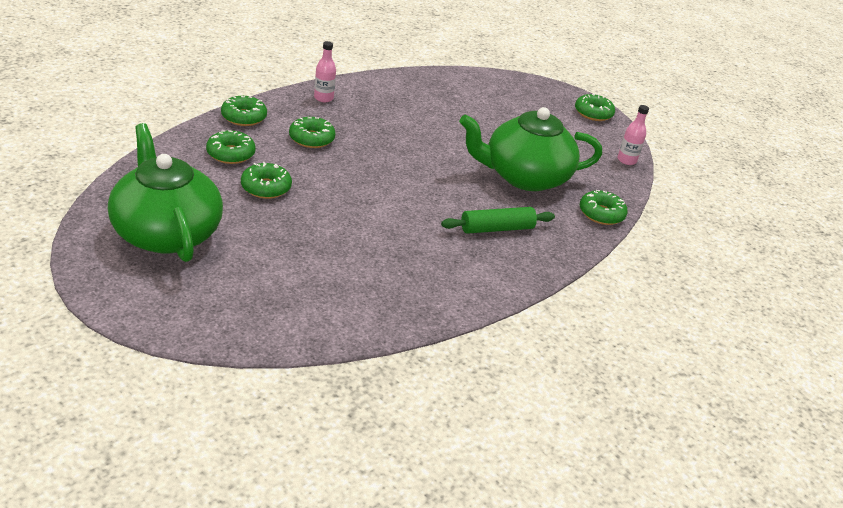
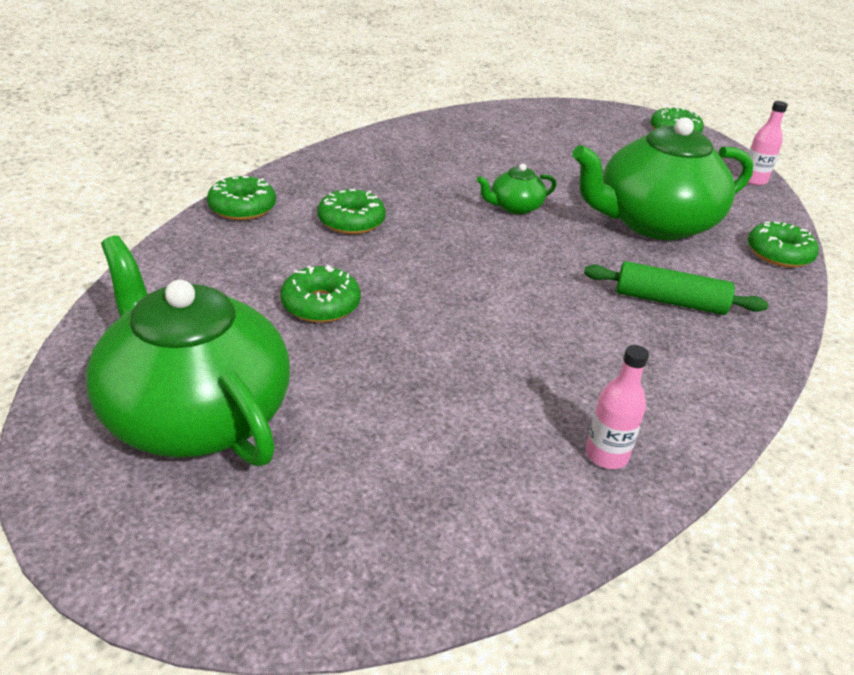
camera: 10 degrees left, 0 degrees up
green donut [206,130,256,164] -> none
pink bottle [314,41,336,102] -> pink bottle moved to [586,345,649,469]
green rolling pin [441,207,555,234] -> green rolling pin turned 45 degrees clockwise [584,261,768,315]
none -> green teapot [477,164,557,214]

